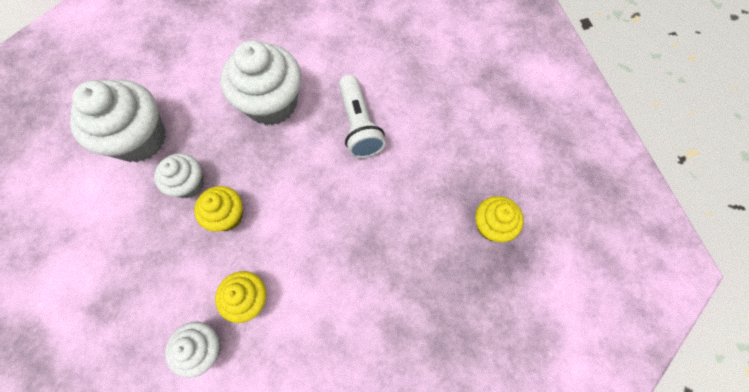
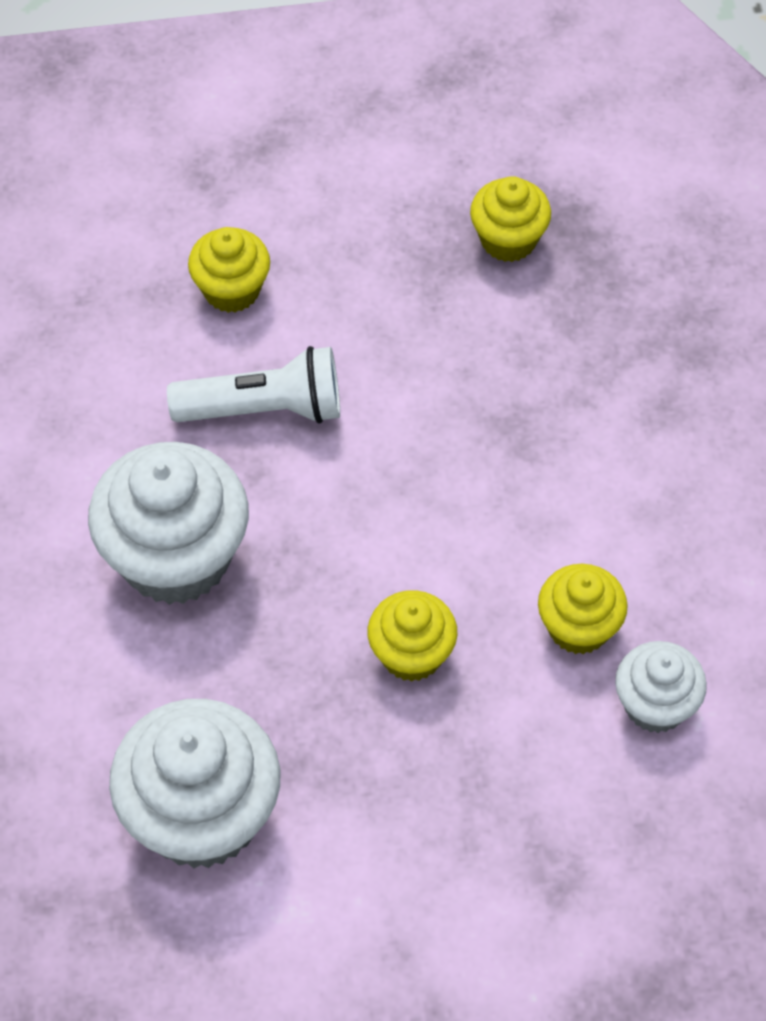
camera: 80 degrees left, 10 degrees down
white cupcake [154,153,204,198] -> none
none -> yellow cupcake [188,227,270,313]

